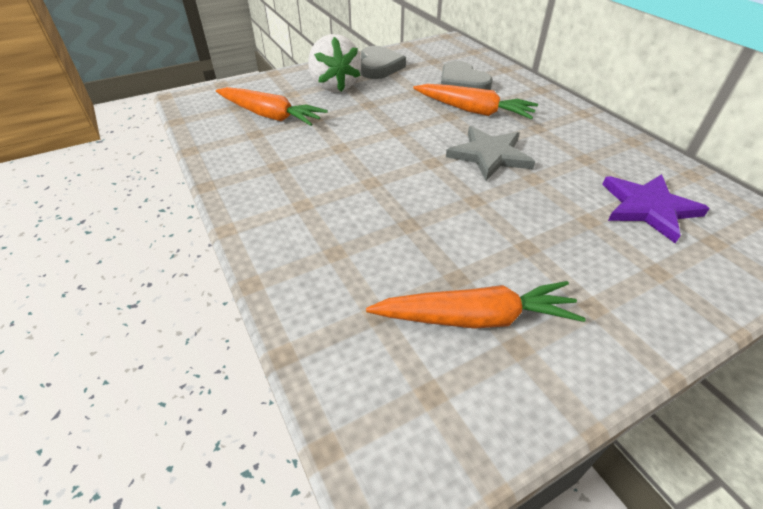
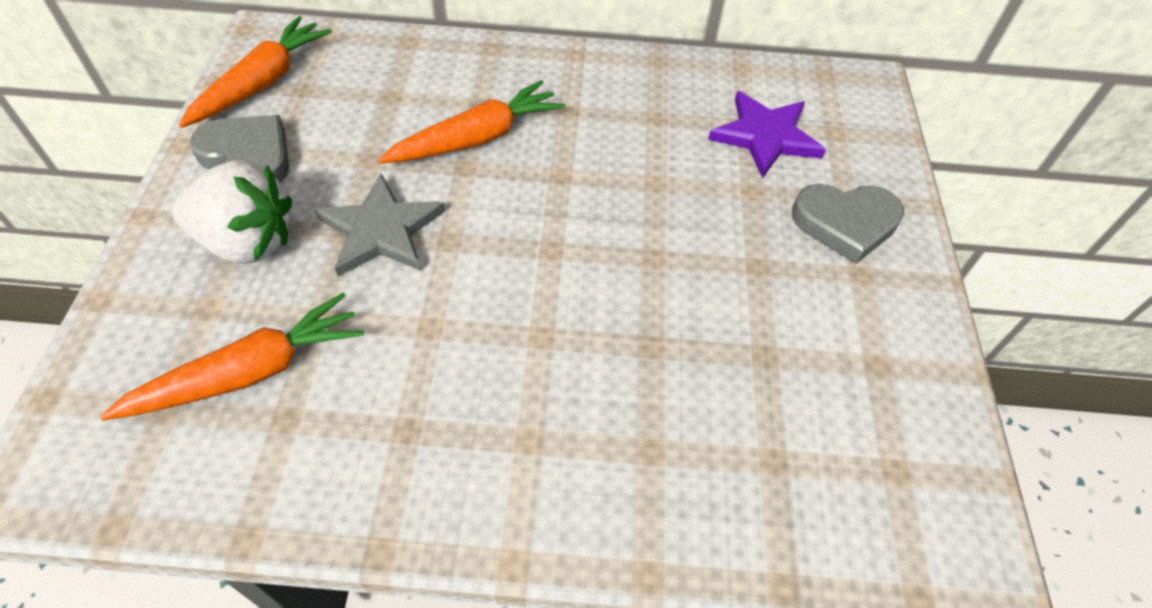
camera: 60 degrees left, 10 degrees up
orange carrot [366,281,586,329] -> orange carrot moved to [179,16,332,128]
grey heart [441,61,493,90] -> grey heart moved to [792,184,904,264]
grey star [446,126,535,181] -> grey star moved to [314,174,445,277]

